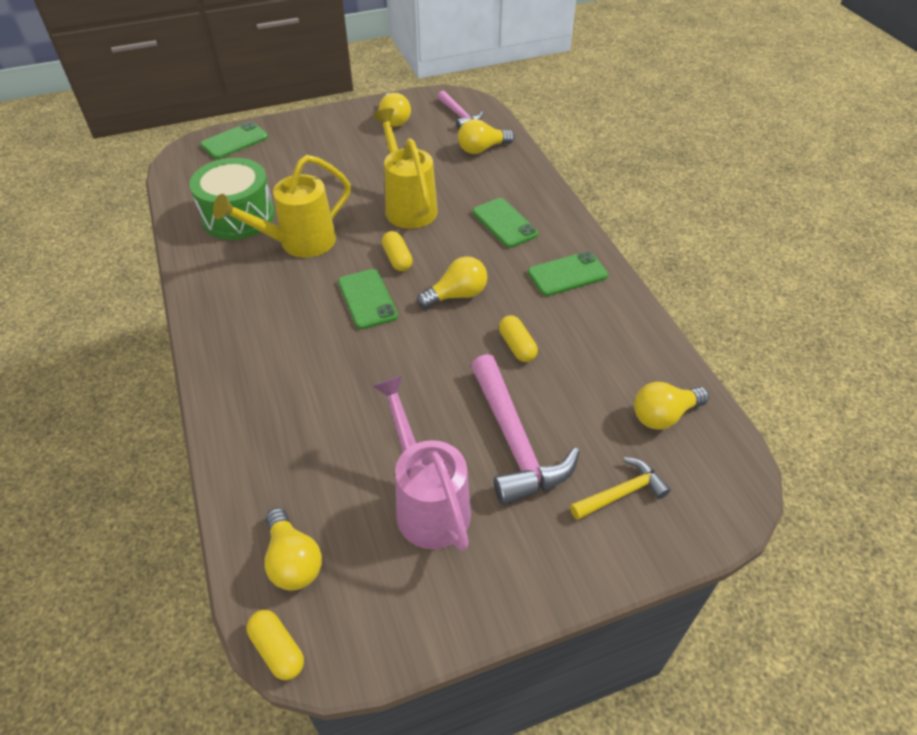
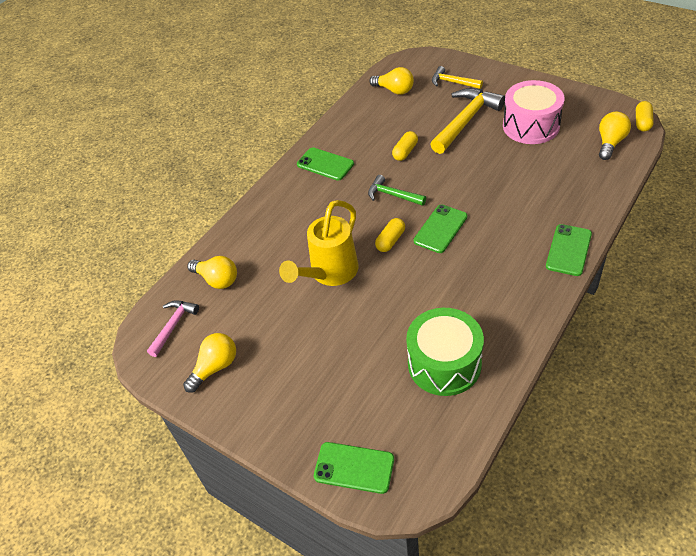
camera: 120 degrees left, 0 degrees up
yellow watering can [213,155,351,258] -> none
pink watering can [373,375,471,551] -> pink drum [503,80,565,144]
yellow light bulb [417,256,487,308] -> green hammer [368,175,426,206]
pink hammer [471,354,580,505] -> yellow hammer [430,88,505,154]
green phone [472,198,538,248] -> green phone moved to [546,224,592,276]

